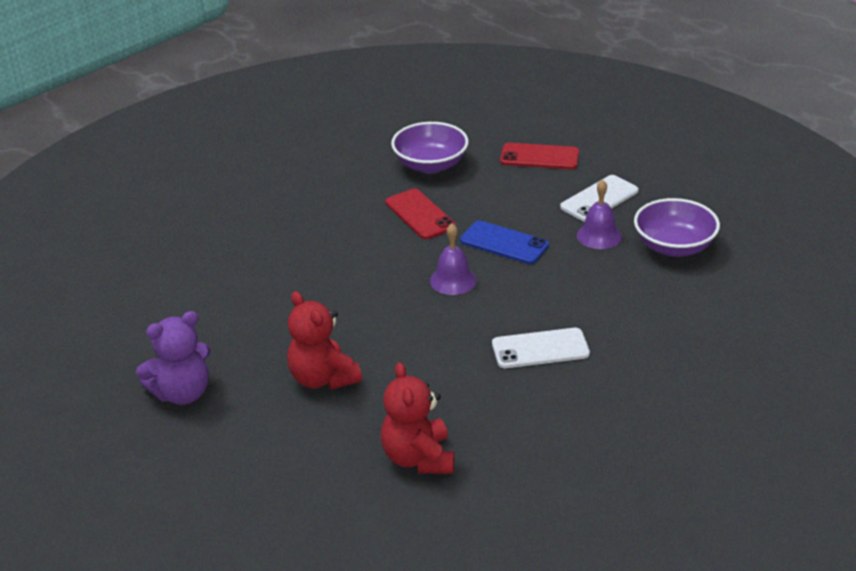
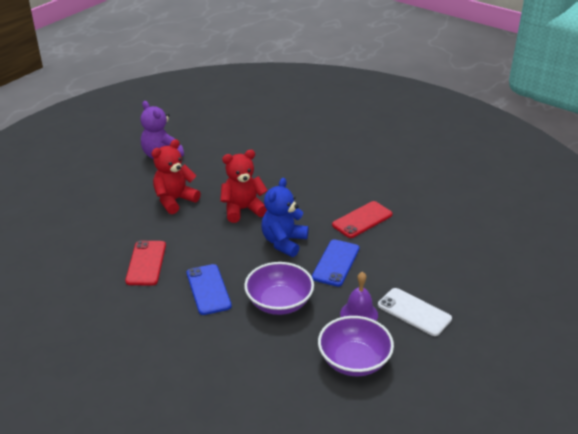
camera: 80 degrees right, 0 degrees up
red teddy bear [381,362,454,474] -> red teddy bear moved to [220,150,268,223]
purple bowl [391,122,469,174] -> purple bowl moved to [244,262,314,315]
purple bell [430,223,477,295] -> blue teddy bear [261,178,308,257]
white phone [492,328,590,368] -> blue phone [187,264,232,315]
red phone [500,143,579,169] -> red phone moved to [125,241,166,285]

